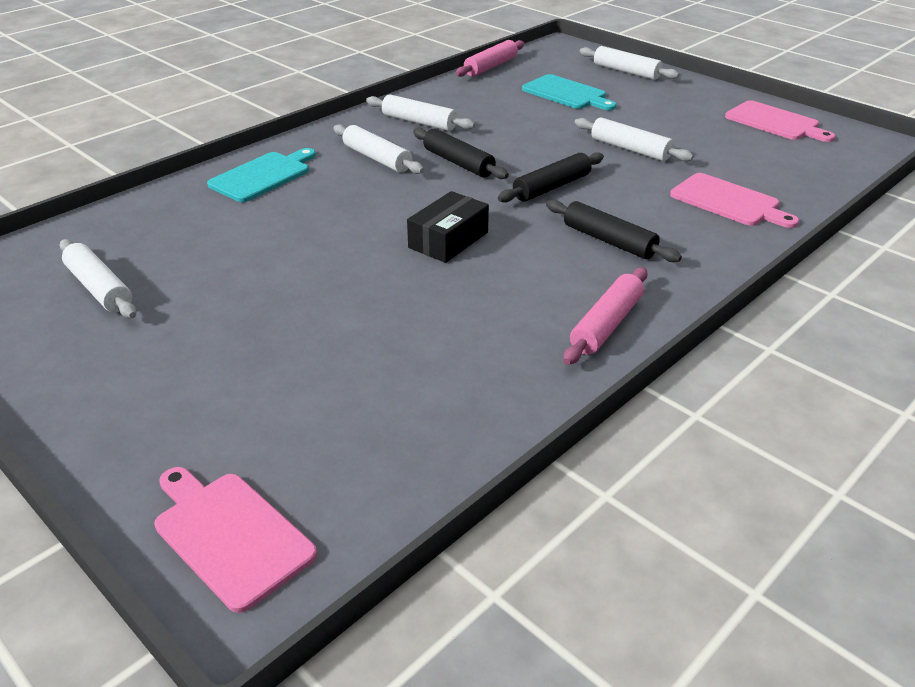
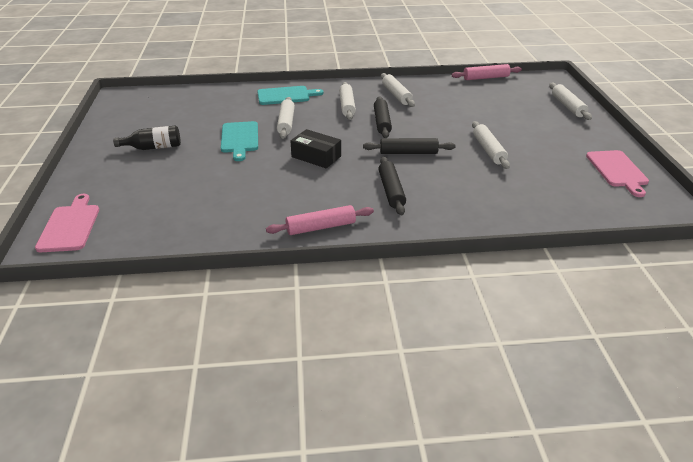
camera: 40 degrees right, 0 degrees up
white rolling pin [60,239,137,318] -> white rolling pin moved to [277,97,295,139]
black box [407,191,489,263] -> black box turned 45 degrees clockwise [290,129,341,169]
turquoise cutting board [522,74,616,110] -> turquoise cutting board moved to [221,121,258,161]
pink cutting board [670,173,799,228] -> none
none -> black bottle [113,125,181,150]

